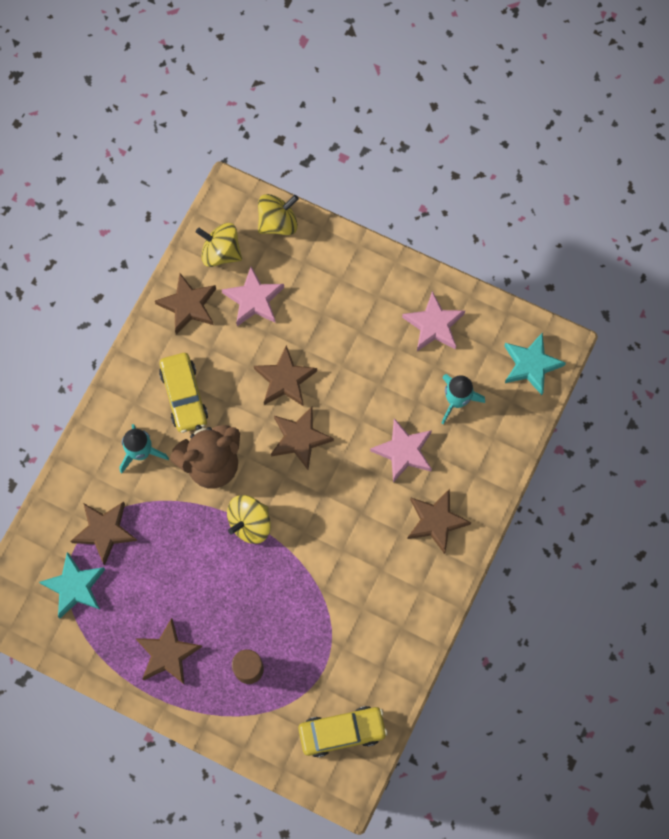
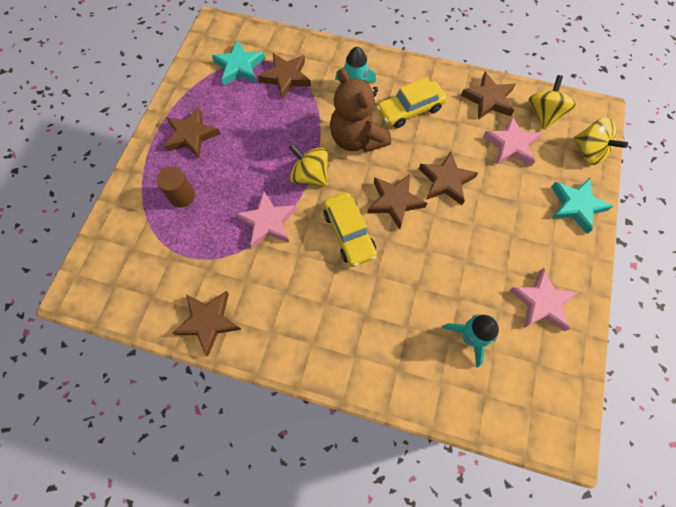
camera: 80 degrees right, 5 degrees down
yellow car [298,706,388,757] -> yellow car moved to [323,192,377,267]
pink star [370,418,432,482] -> pink star moved to [236,191,297,248]
brown star [407,489,471,554] -> brown star moved to [172,291,241,356]
turquoise star [504,333,566,395] -> turquoise star moved to [551,178,613,234]

